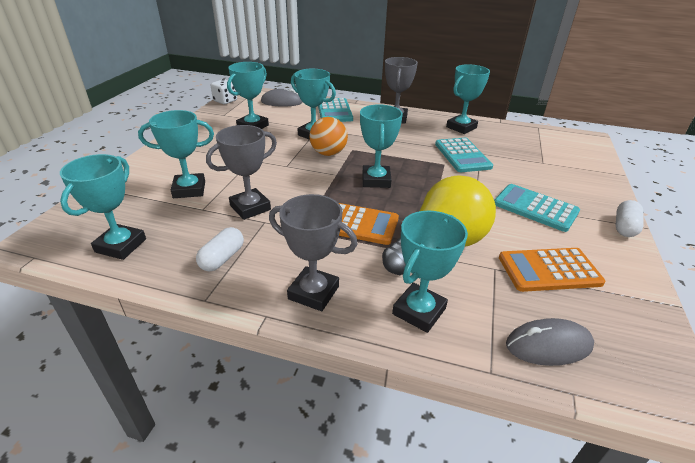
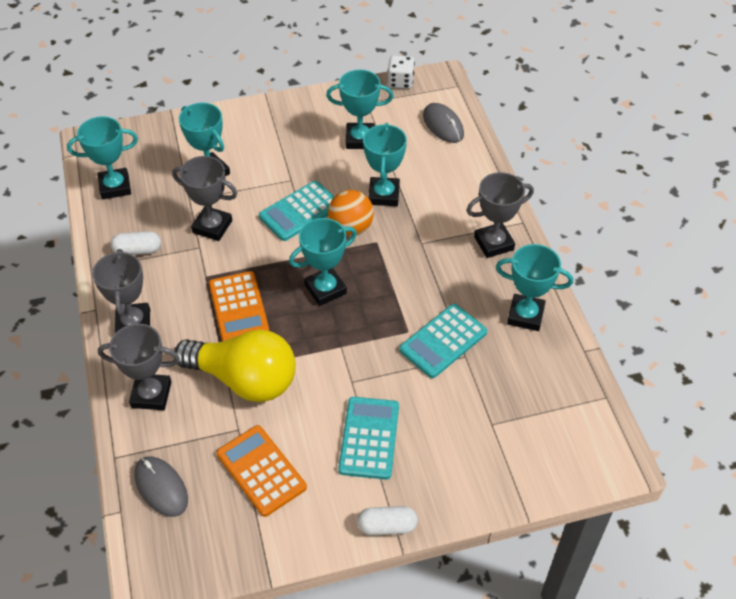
camera: 60 degrees right, 15 degrees up
turquoise calculator [318,98,353,122] -> turquoise calculator moved to [259,181,334,241]
turquoise trophy [392,211,468,333] -> grey trophy [98,324,180,410]

